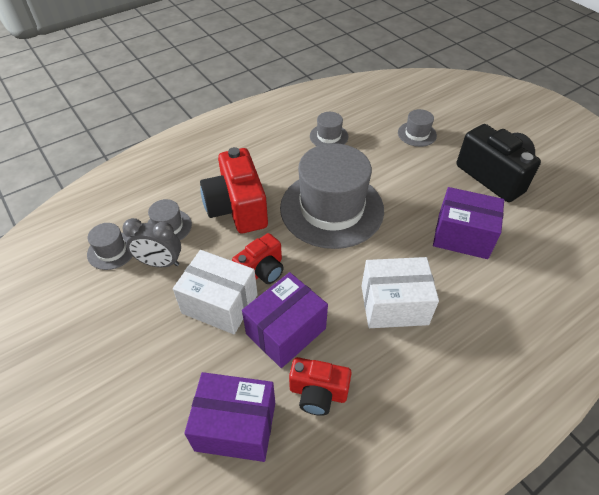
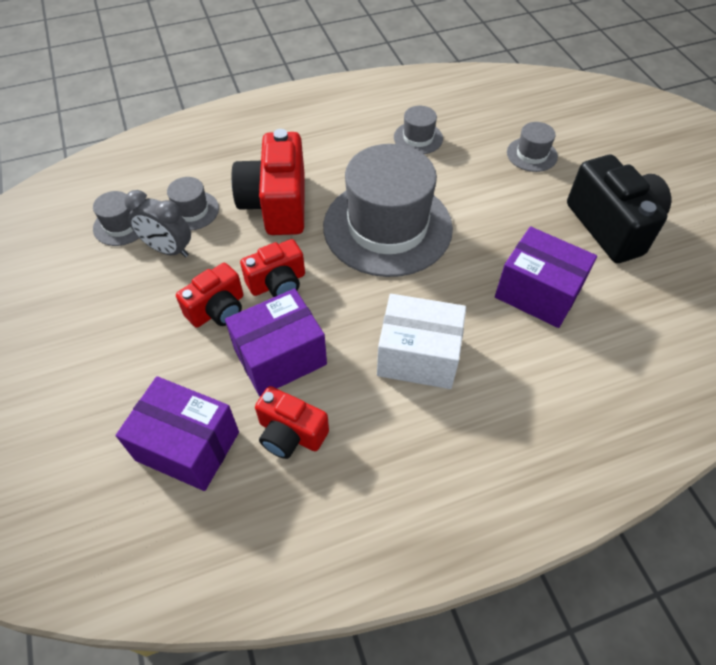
camera: 15 degrees right, 5 degrees up
white box [173,250,258,334] -> red camera [176,263,243,328]

